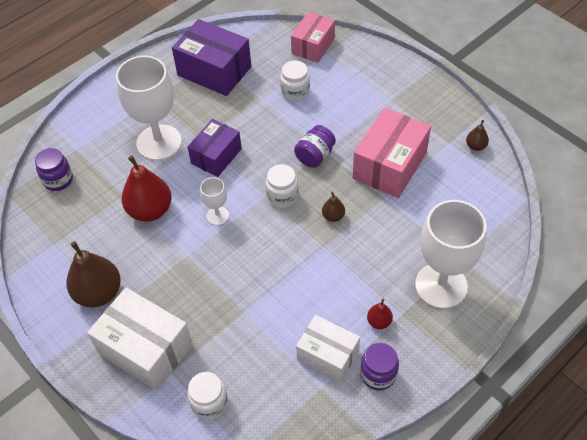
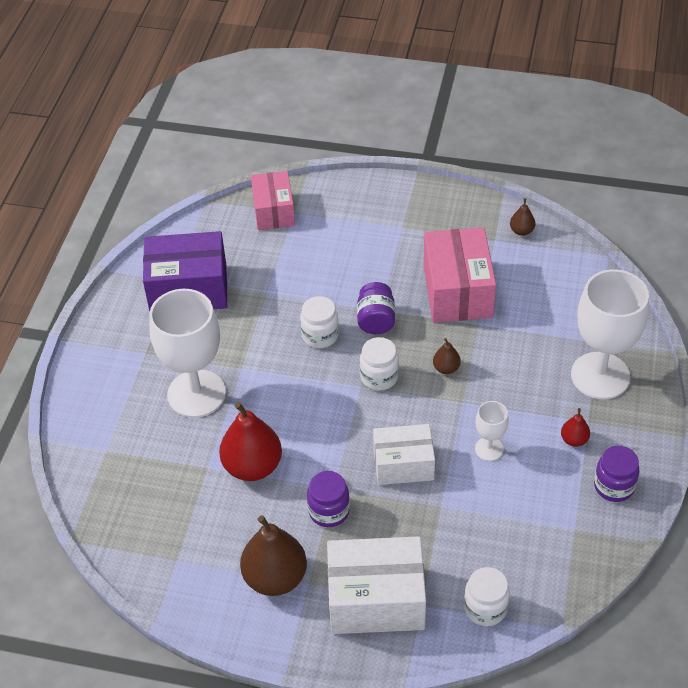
camera: 35 degrees left, 5 degrees down
purple jar [35,148,73,191] -> purple jar moved to [307,471,350,527]
purple box [188,119,242,177] -> none
white goblet [200,177,229,225] -> white goblet moved to [475,401,509,461]
white jar [280,61,310,102] -> white jar moved to [300,296,339,348]
white box [296,315,360,382] -> white box moved to [373,424,435,485]

